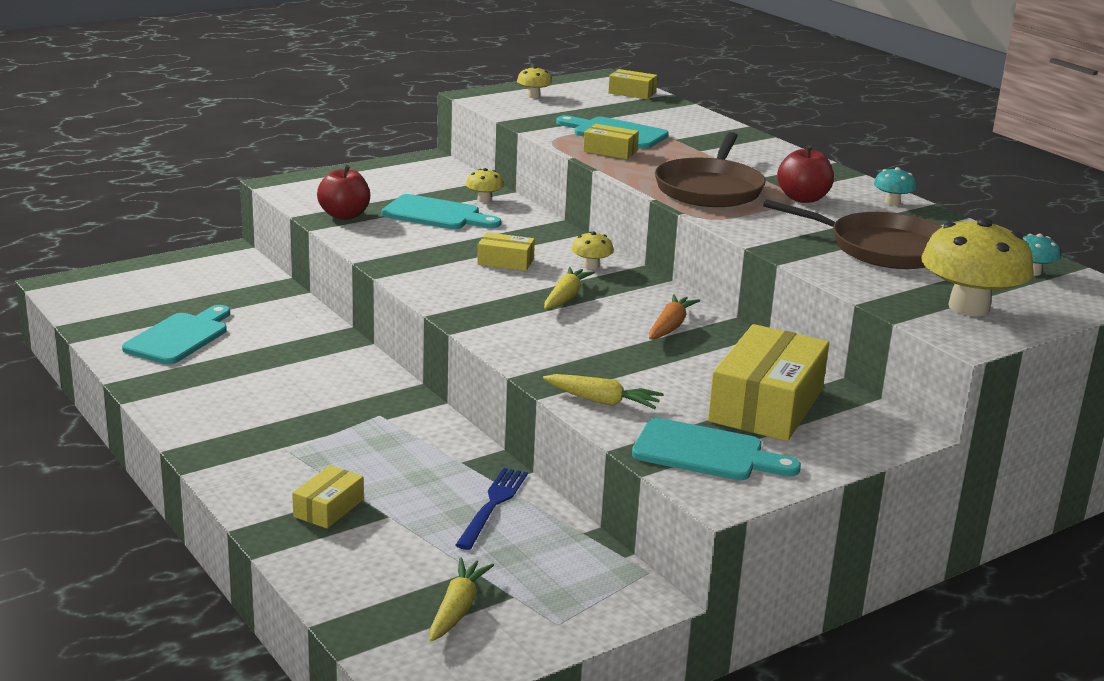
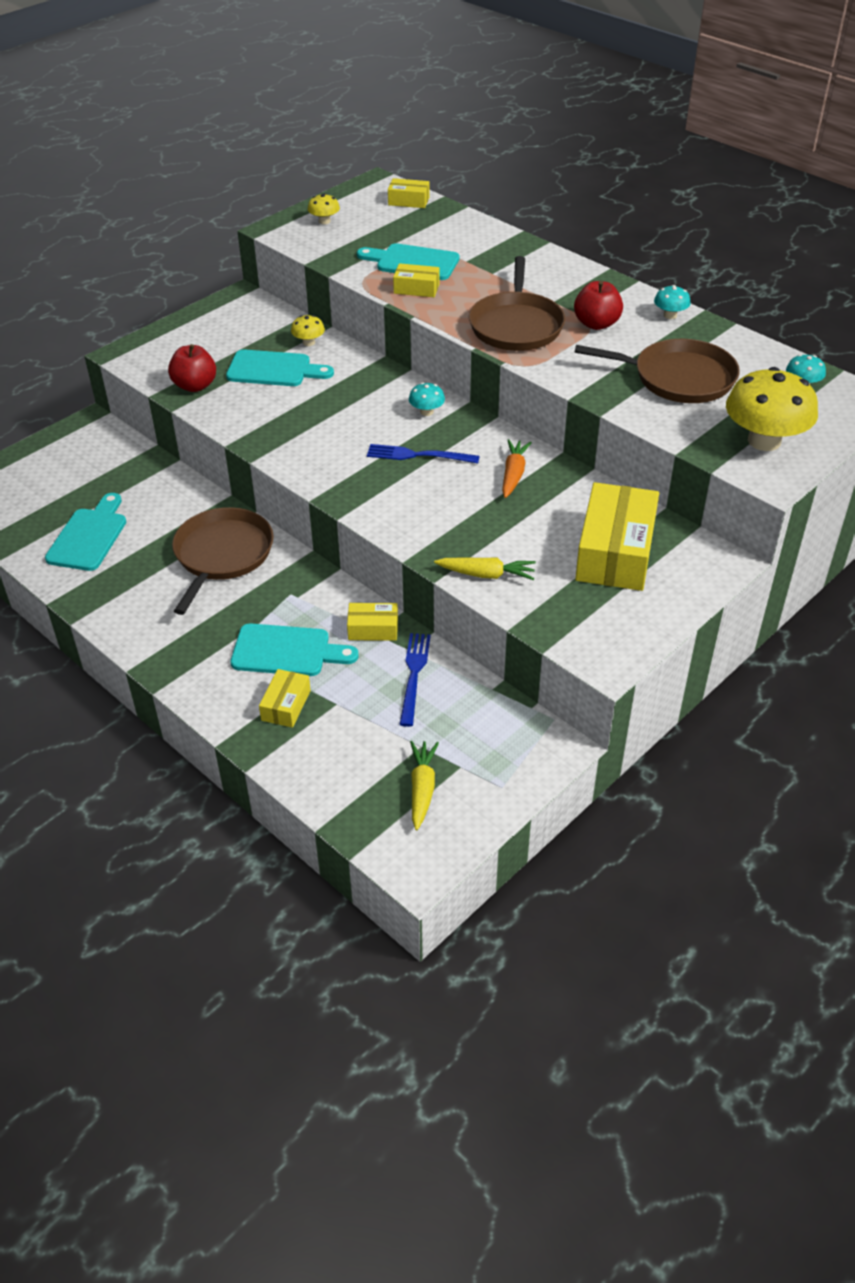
camera: 10 degrees left, 20 degrees up
yellow box [477,232,535,271] -> yellow box moved to [347,603,398,641]
yellow carrot [544,267,595,310] -> blue fork [367,444,480,463]
yellow mushroom [572,232,614,270] -> turquoise mushroom [409,382,445,416]
turquoise cutting board [632,418,801,480] -> turquoise cutting board moved to [231,623,359,676]
none -> brown pan [172,507,274,615]

